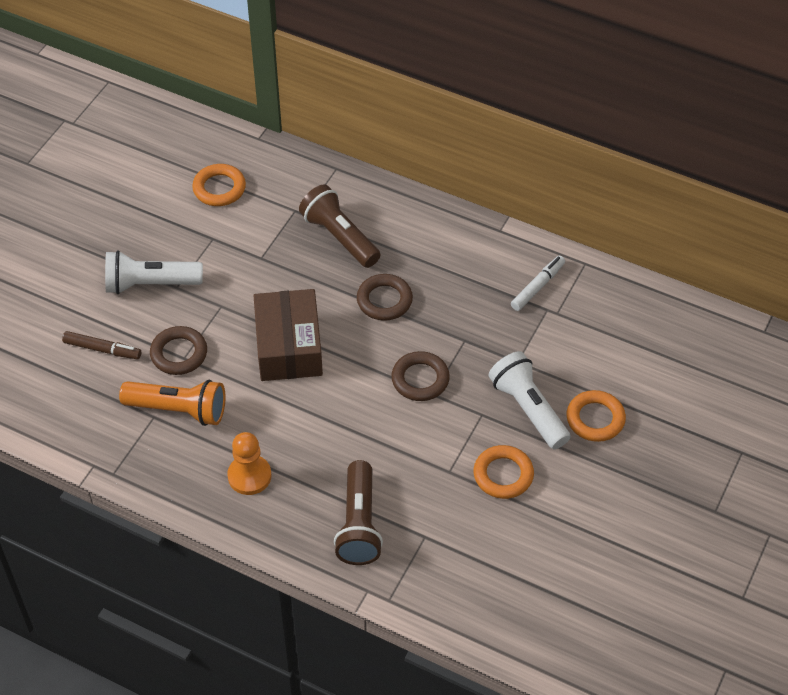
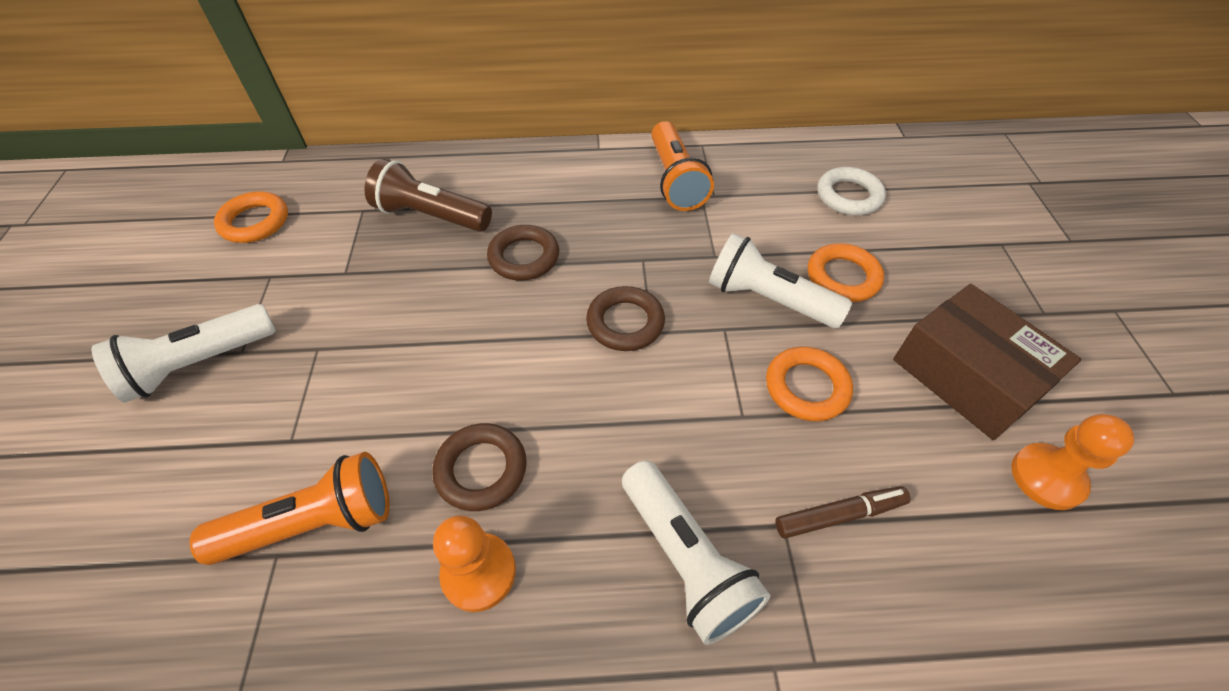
camera: 30 degrees left, 0 degrees up
brown marker [62,331,141,359] -> brown marker moved to [775,486,911,539]
brown ring [150,326,207,375] -> brown ring moved to [433,423,527,511]
brown box [253,289,323,381] -> brown box moved to [893,284,1081,440]
brown flashlight [334,460,383,565] -> white flashlight [622,460,770,645]
white marker [511,256,565,311] -> orange flashlight [651,121,714,211]
none -> white ring [817,167,886,215]
none -> orange pawn [1011,414,1134,510]

